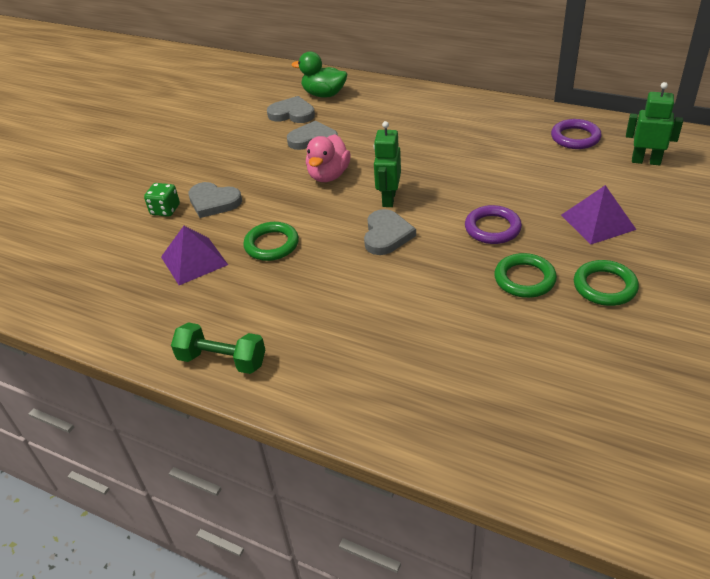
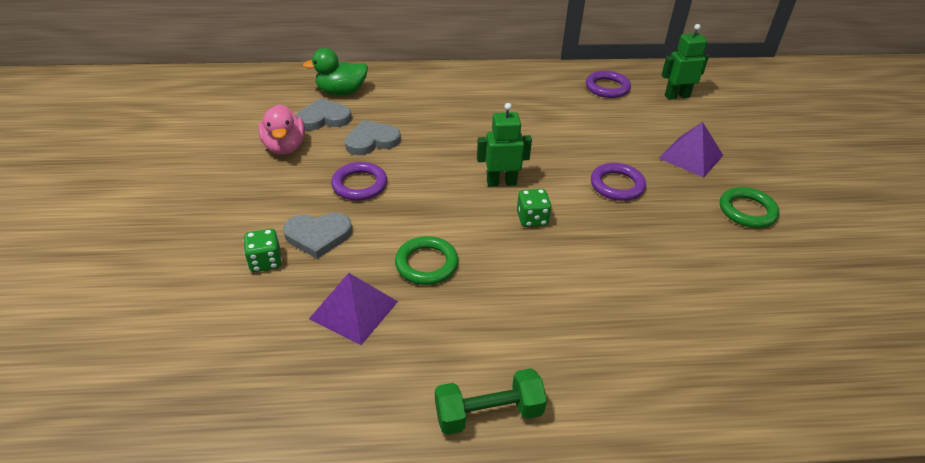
camera: 35 degrees left, 0 degrees up
pink duck [306,134,351,182] -> pink duck moved to [258,104,305,155]
grey heart [364,209,416,255] -> green dice [517,189,552,227]
green robot [374,121,401,207] -> green robot turned 105 degrees clockwise [477,103,532,187]
green ring [494,253,557,298] -> none
none -> purple ring [331,162,387,201]

